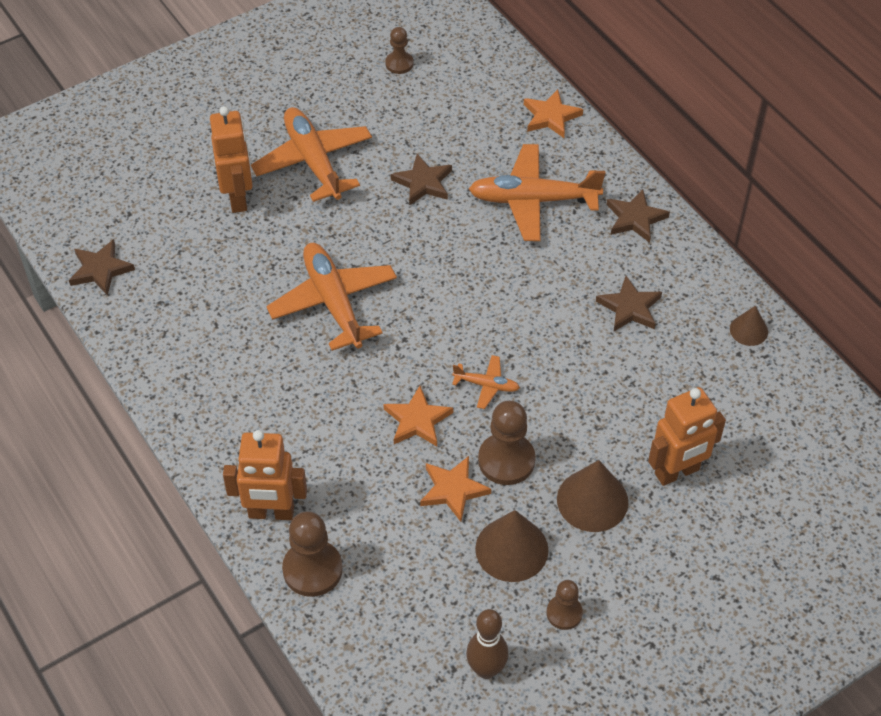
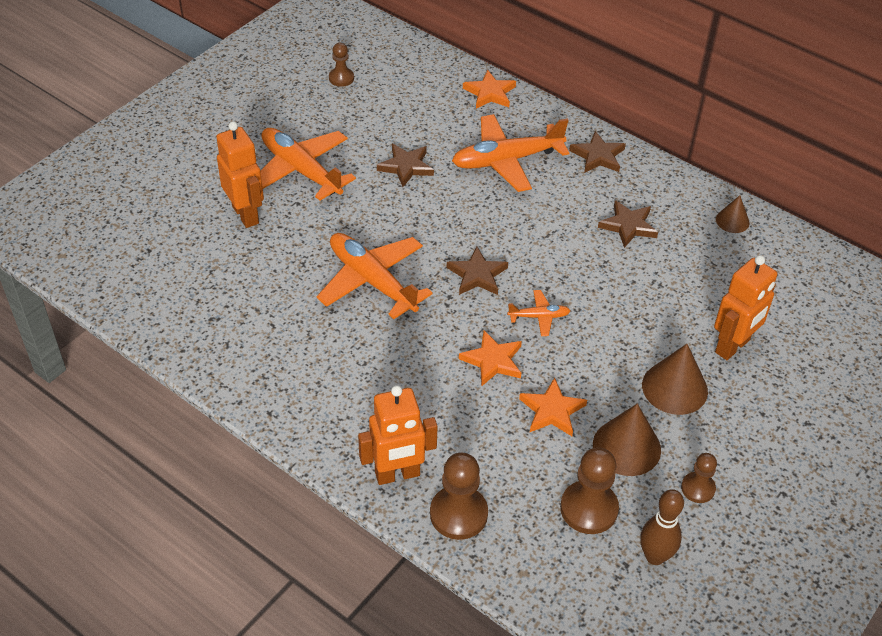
camera: 20 degrees left, 5 degrees down
brown star [69,239,135,296] -> brown star moved to [447,247,508,295]
brown pawn [478,401,536,485] -> brown pawn moved to [560,447,619,534]

